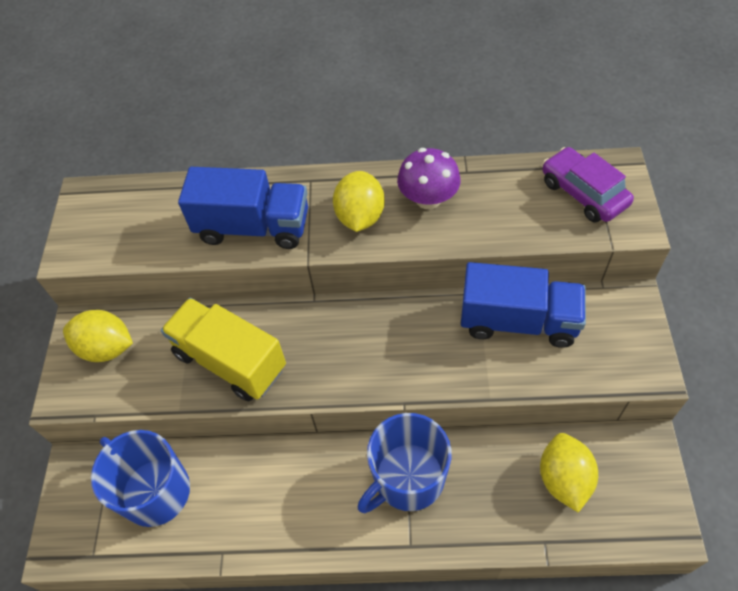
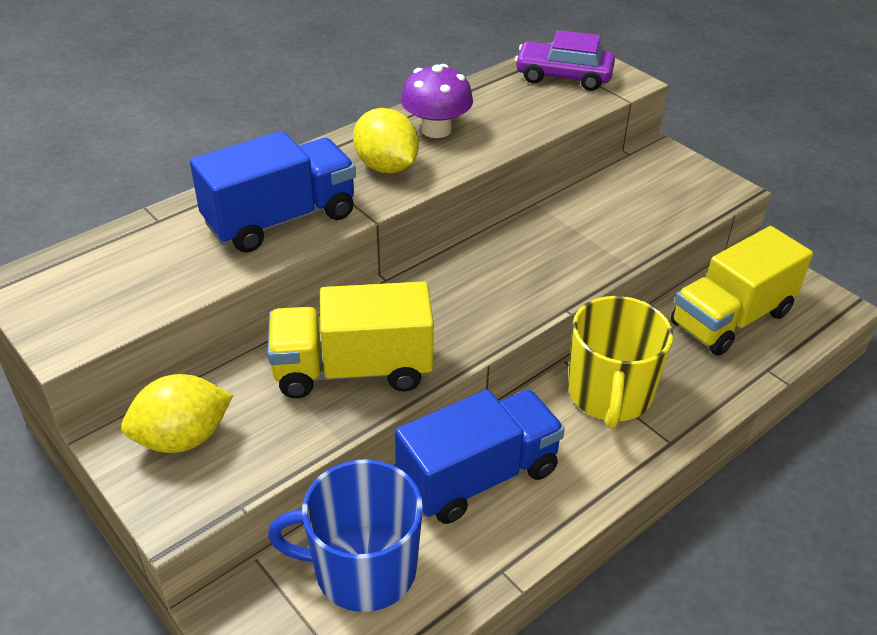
camera: 45 degrees left, 15 degrees down
blue mug [358,413,451,513] -> yellow mug [568,296,673,429]
blue truck [461,262,586,348] -> blue truck moved to [395,389,565,524]
yellow lemon [540,433,598,513] -> yellow truck [671,226,813,356]

